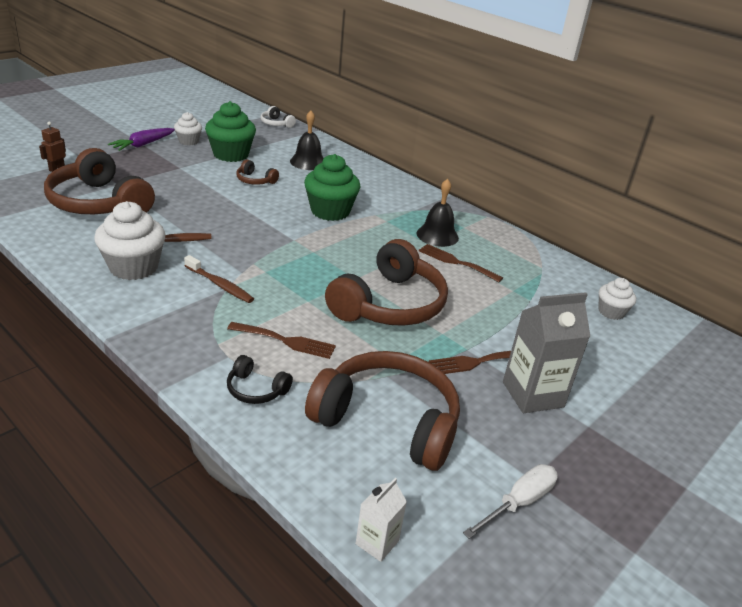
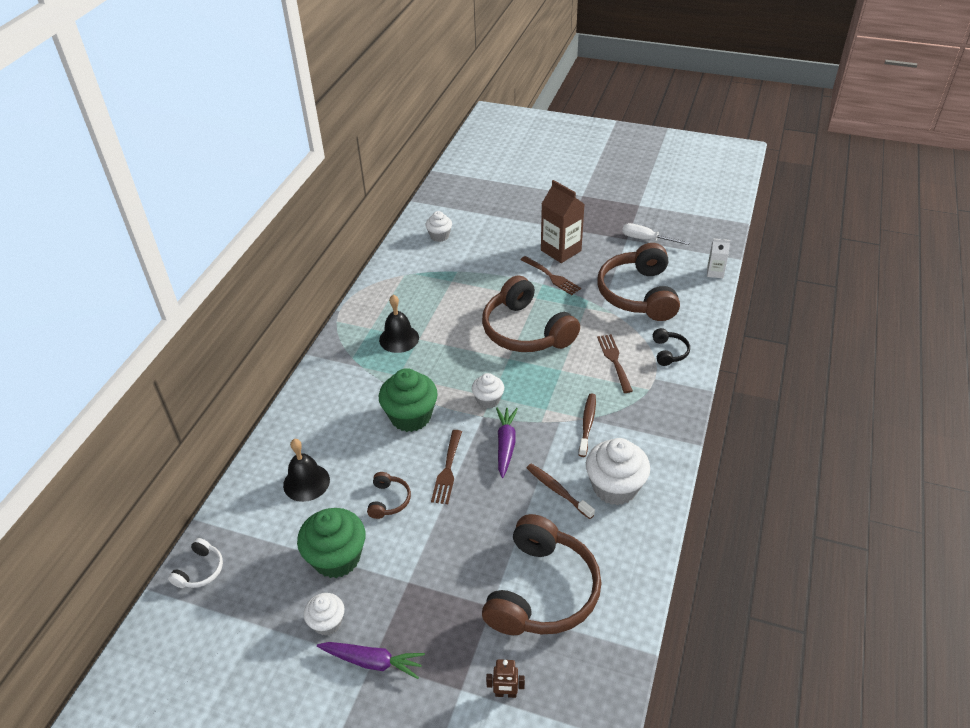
camera: 110 degrees left, 10 degrees up
brown headphones [325,239,448,326] -> brown headphones turned 135 degrees counterclockwise [482,275,580,352]
brown fork [419,244,503,282] -> brown fork moved to [431,430,462,504]
grey carton [503,292,591,413] -> brown carton [541,180,585,263]
none -> white cupcake [472,373,504,409]
none -> purple carrot [496,408,518,478]

